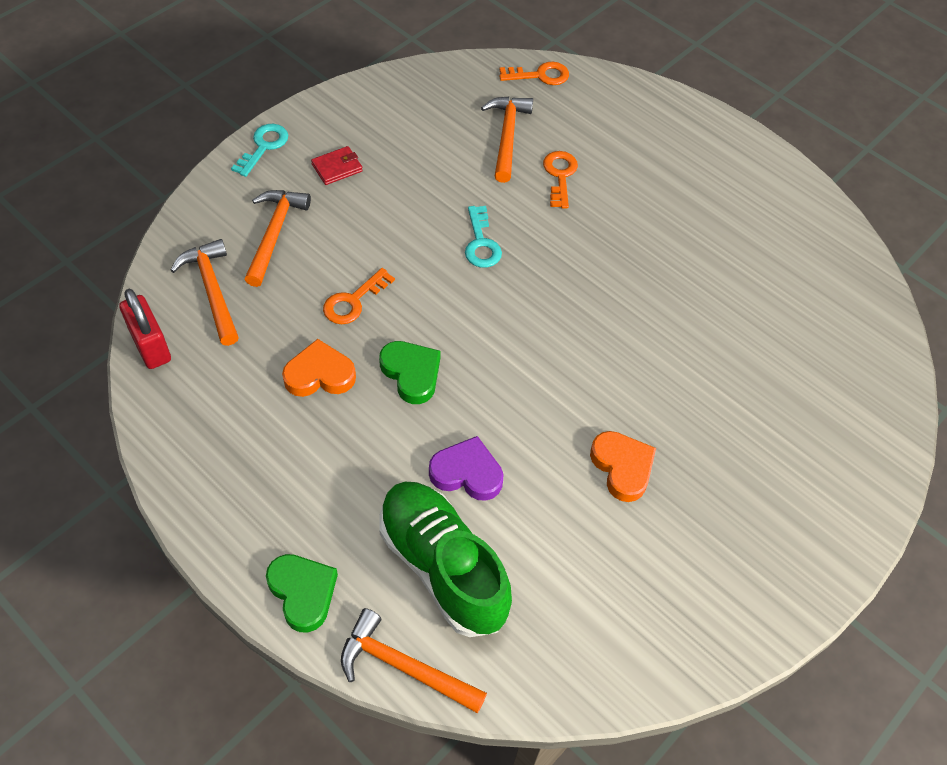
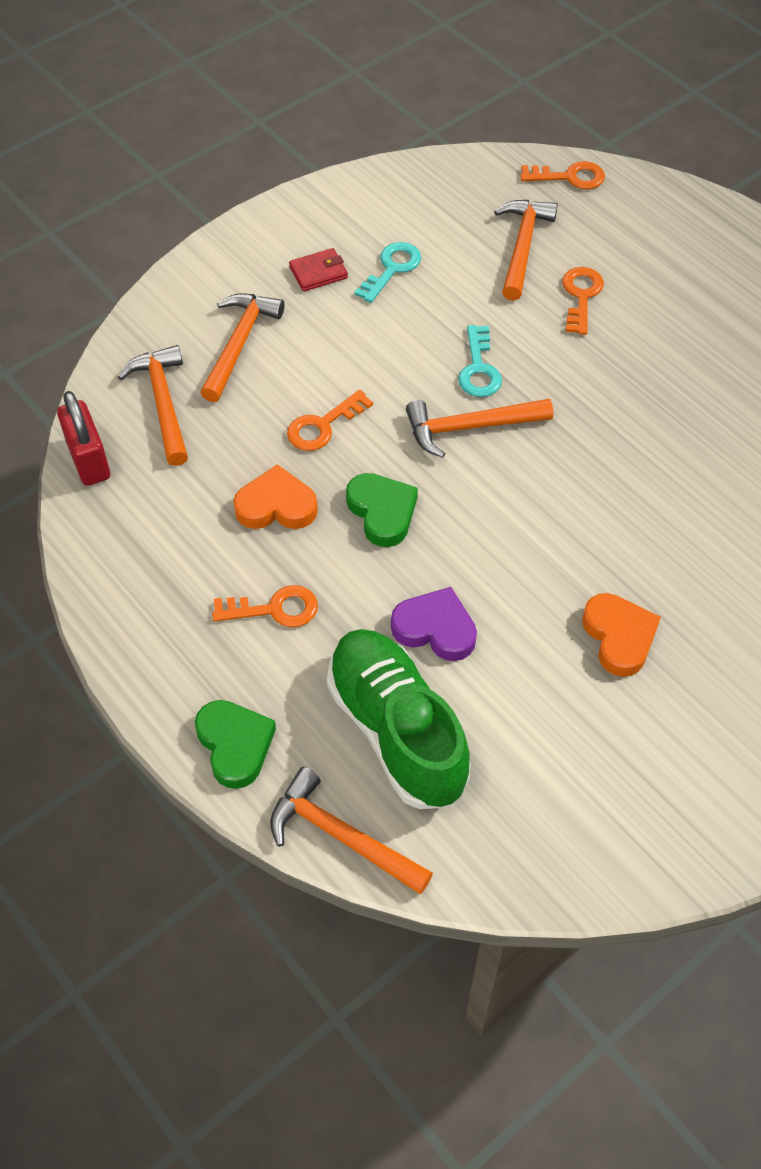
camera: 10 degrees right, 0 degrees up
turquoise key [231,124,288,177] -> turquoise key moved to [354,242,421,303]
none -> orange key [212,585,318,628]
none -> orange hammer [406,399,553,458]

